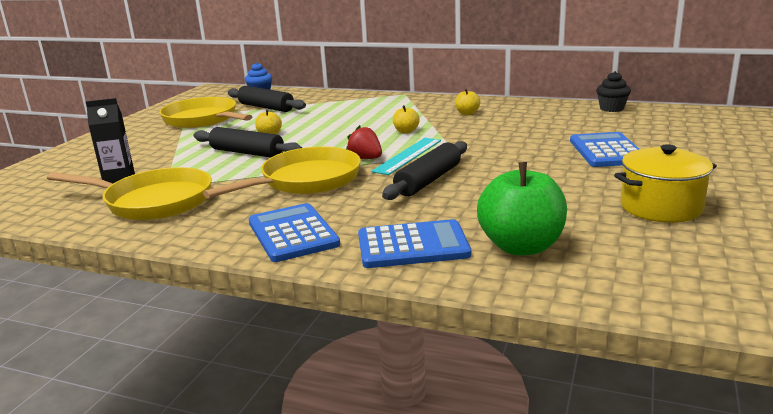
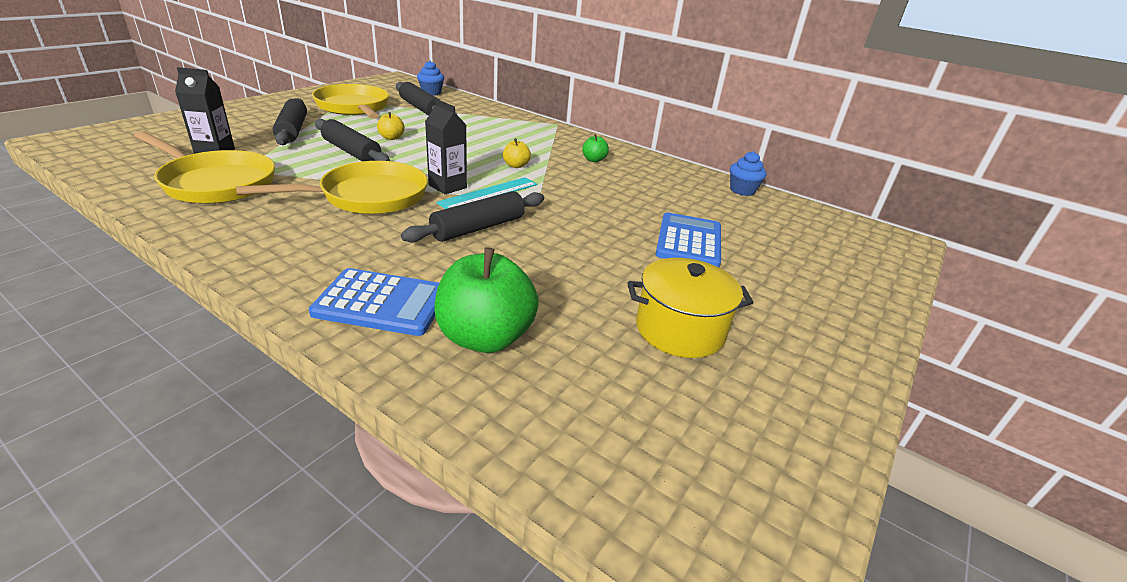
camera: 10 degrees right, 10 degrees up
blue calculator [249,203,340,262] -> none
red strawberry [346,125,382,159] -> black carton [425,99,467,194]
yellow apple [455,89,480,115] -> green apple [582,134,609,162]
black cupcake [596,71,631,112] -> blue cupcake [730,151,767,196]
none -> black rolling pin [273,98,307,145]

